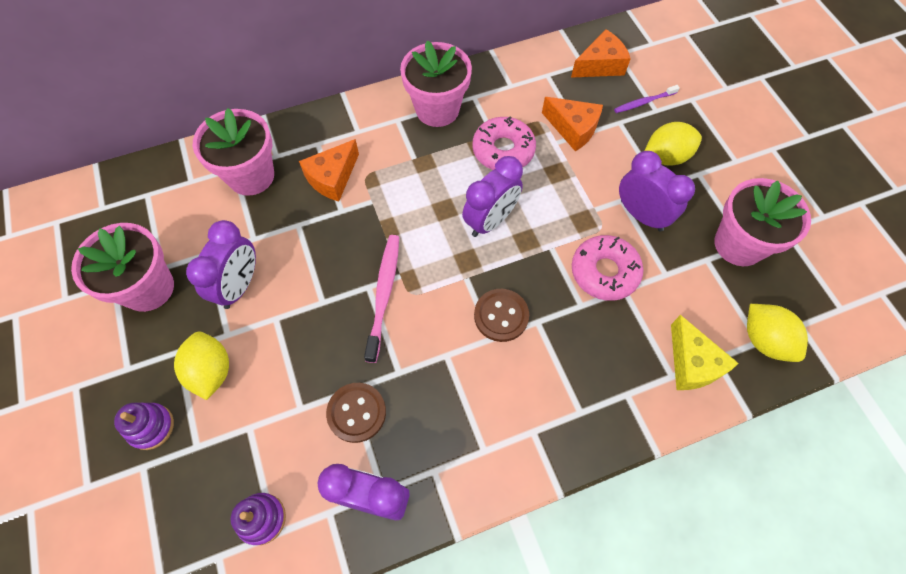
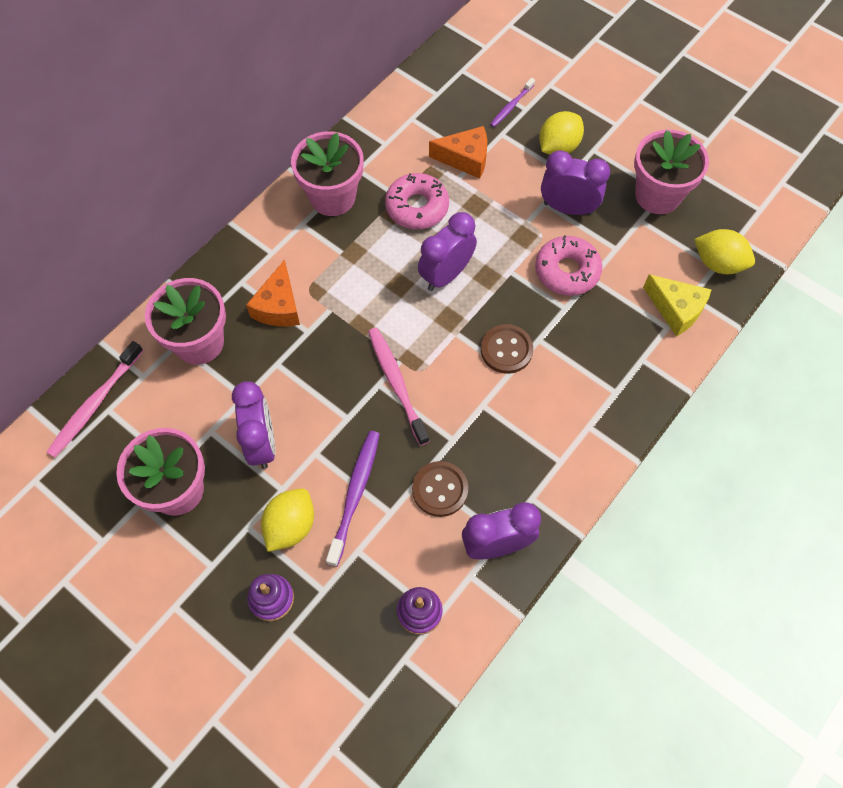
camera: 30 degrees left, 0 degrees up
yellow lemon [174,332,229,400] -> yellow lemon turned 75 degrees clockwise [261,489,314,552]
purple clock [462,156,523,237] -> purple clock turned 150 degrees counterclockwise [418,212,477,291]
orange cheese [571,29,631,78] -> none
none -> pink toothbrush [47,341,143,458]
none -> purple toothbrush [326,431,380,567]

